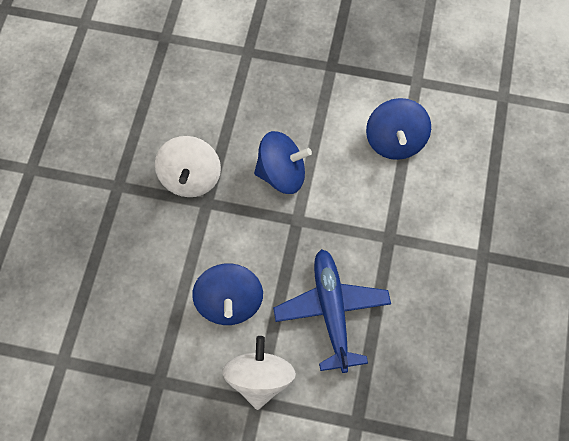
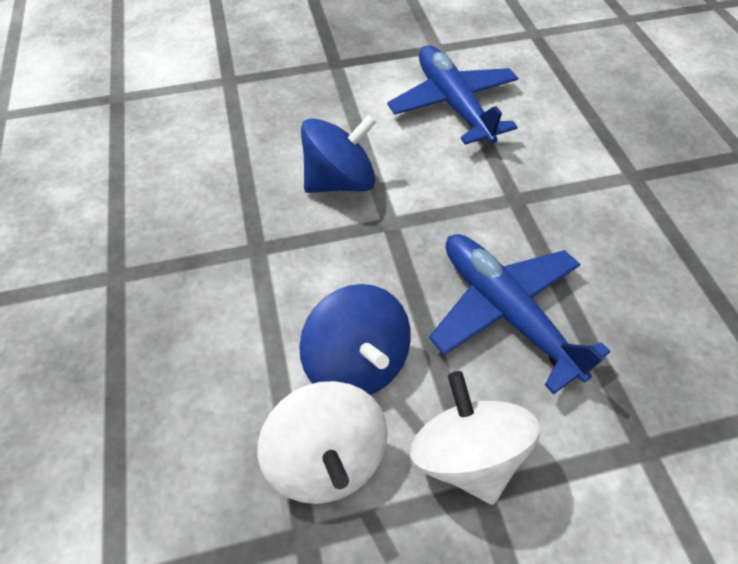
camera: 25 degrees left, 10 degrees down
white spinning top [155,136,221,197] -> white spinning top moved to [257,381,388,504]
blue spinning top [366,98,431,160] -> blue plane [387,45,518,145]

